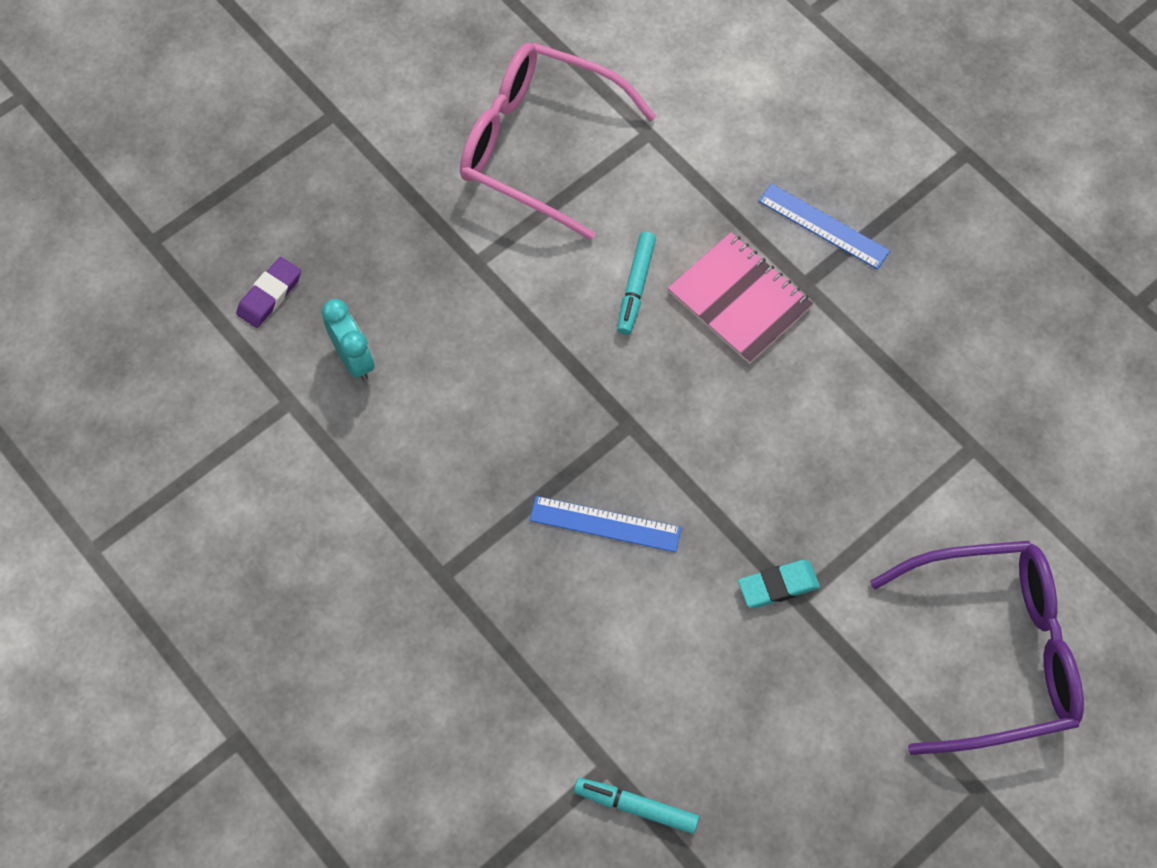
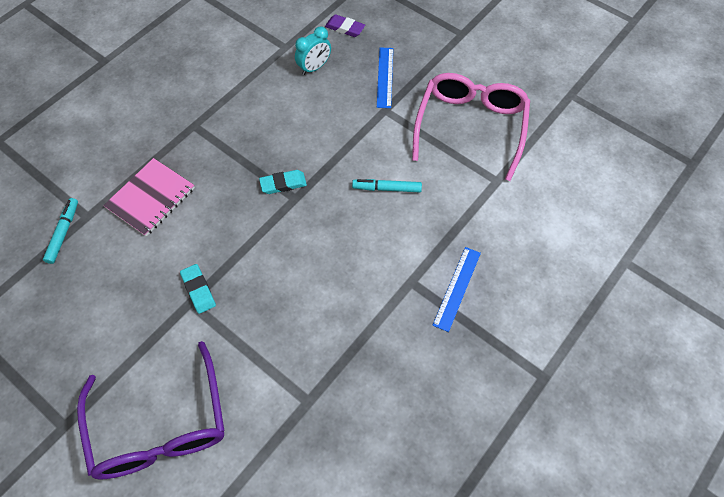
camera: 80 degrees right, 5 degrees down
blue ruler [530,496,682,552] -> blue ruler moved to [377,48,393,108]
pink notebook [668,232,813,364] -> pink notebook moved to [103,158,195,236]
none -> turquoise eraser [259,170,307,194]

